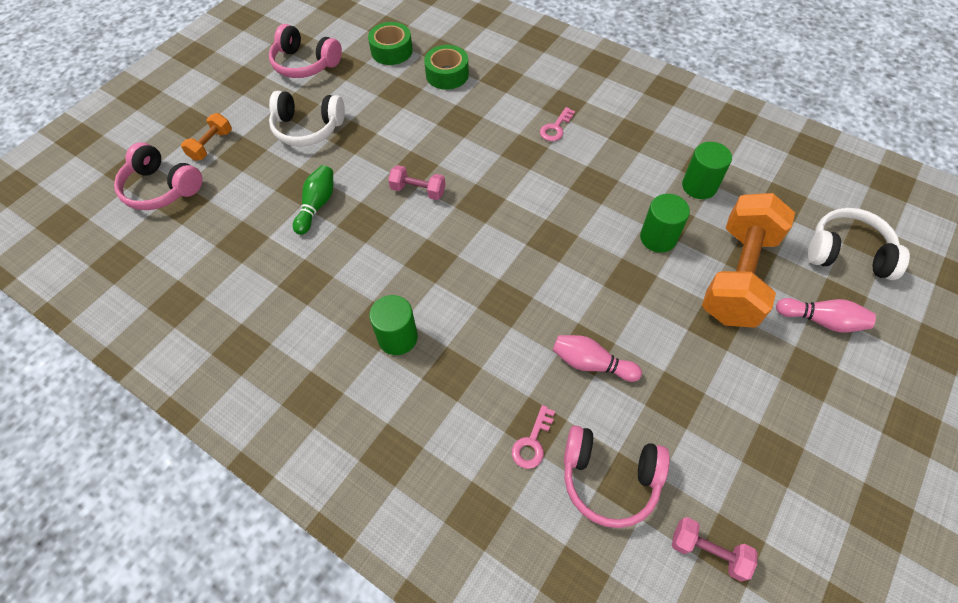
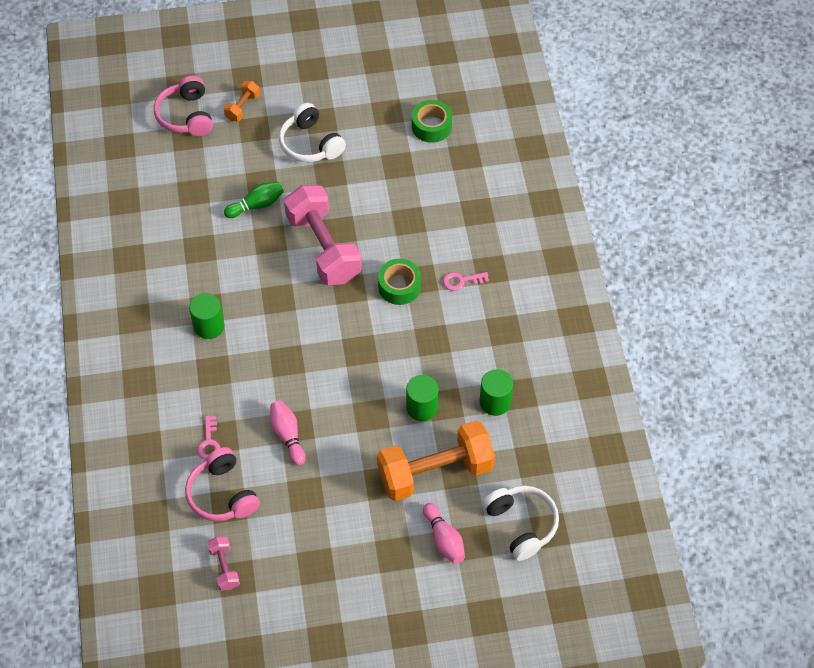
camera: 45 degrees right, 0 degrees up
orange dumbbell [181,113,232,161] -> orange dumbbell turned 45 degrees counterclockwise [224,81,260,121]
pink headphones [269,24,342,78] -> none
pink dumbbell [388,165,445,200] -> pink dumbbell [284,185,362,285], size x2.23
green tape [424,45,469,90] -> green tape moved to [378,259,421,305]
pink key [512,405,555,469] -> pink key turned 75 degrees counterclockwise [197,416,220,460]

